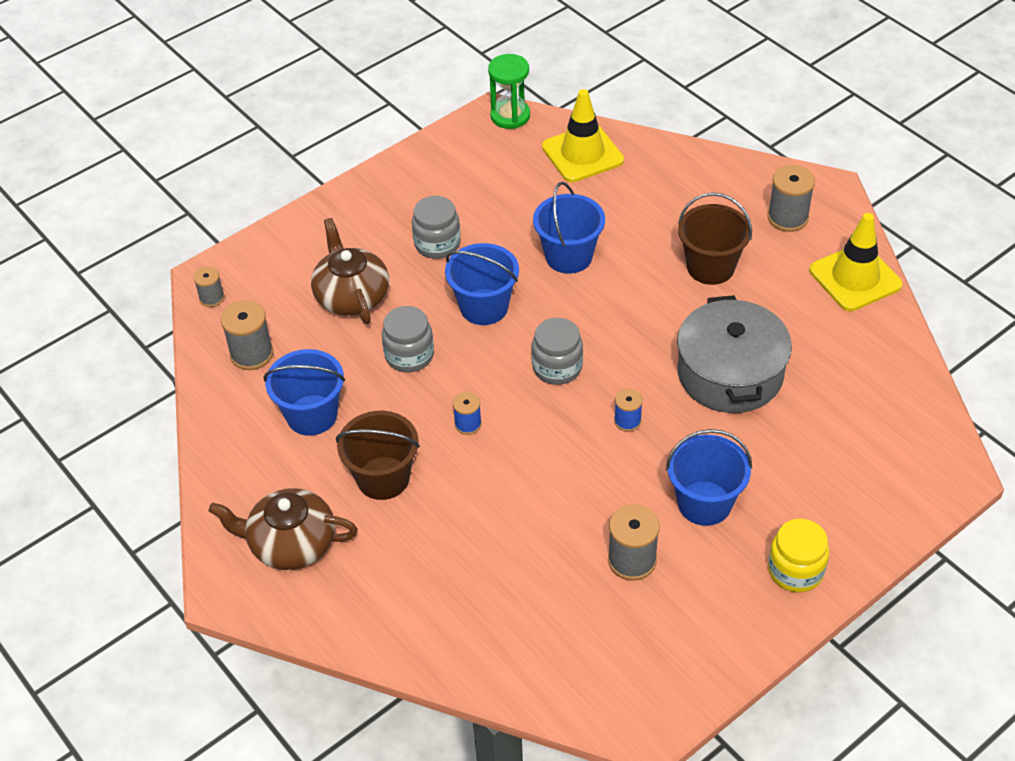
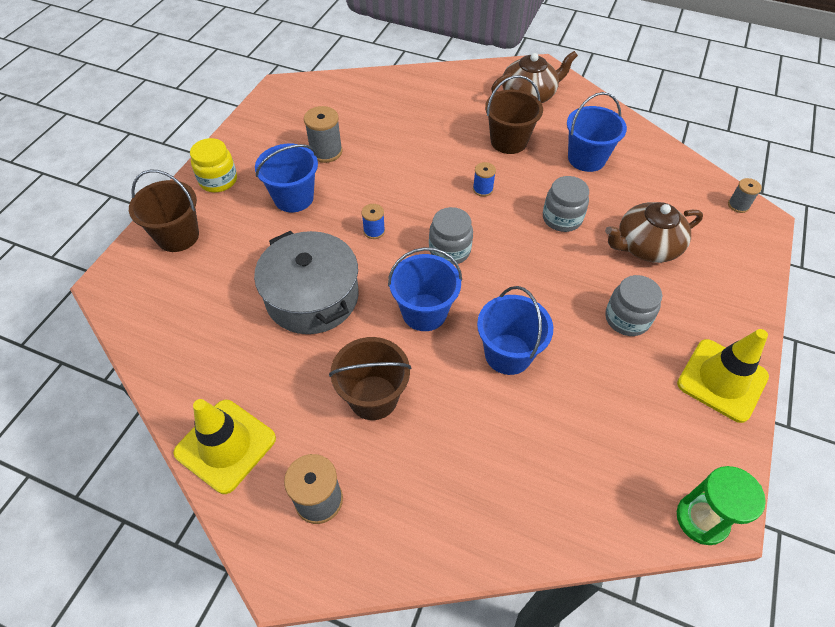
camera: 150 degrees right, 5 degrees up
grey spool [221,300,274,370] -> none
brown teapot [311,218,389,324] -> brown teapot turned 120 degrees clockwise [605,202,703,263]
blue bucket [445,243,519,325] -> blue bucket moved to [388,247,462,331]
yellow traffic cone [542,89,624,182] -> yellow traffic cone moved to [677,329,769,423]
none -> brown bucket [129,169,199,252]

